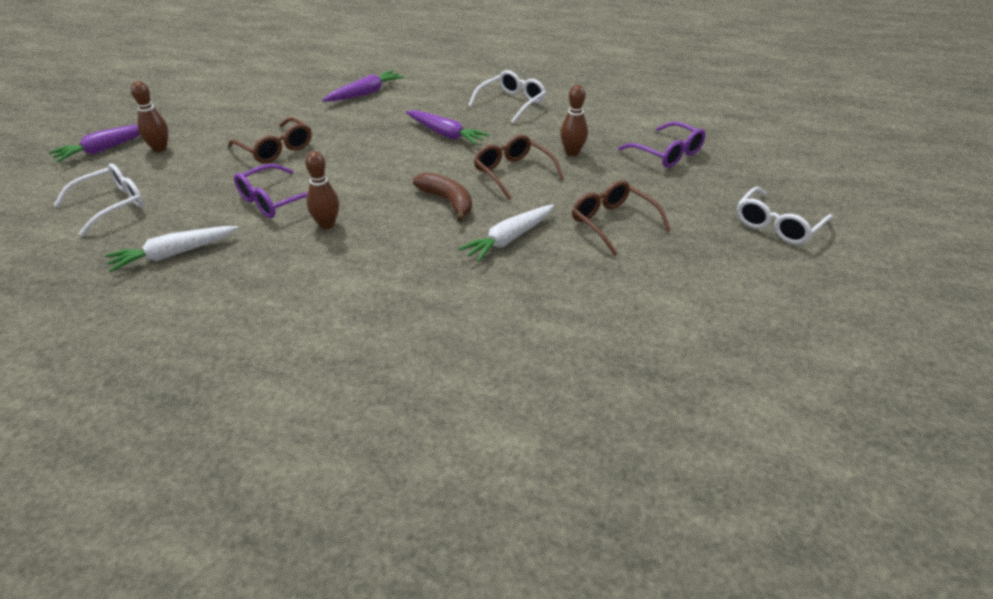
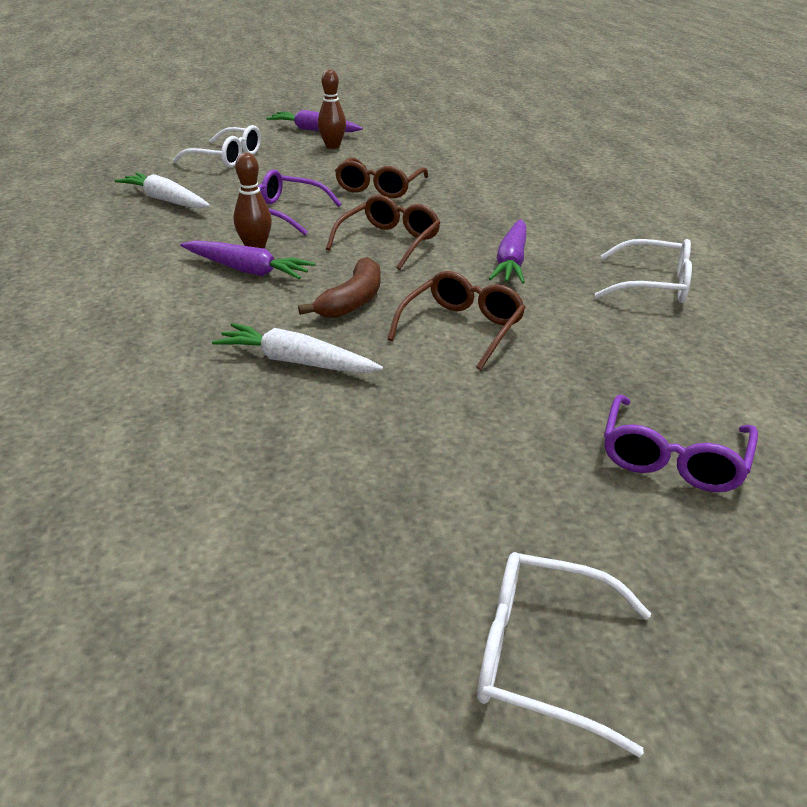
camera: 65 degrees right, 5 degrees down
purple carrot [322,70,404,101] -> purple carrot moved to [180,241,315,279]
brown bowling pin [560,85,588,156] -> none
brown glasses [572,180,671,256] -> brown glasses moved to [326,195,440,270]

